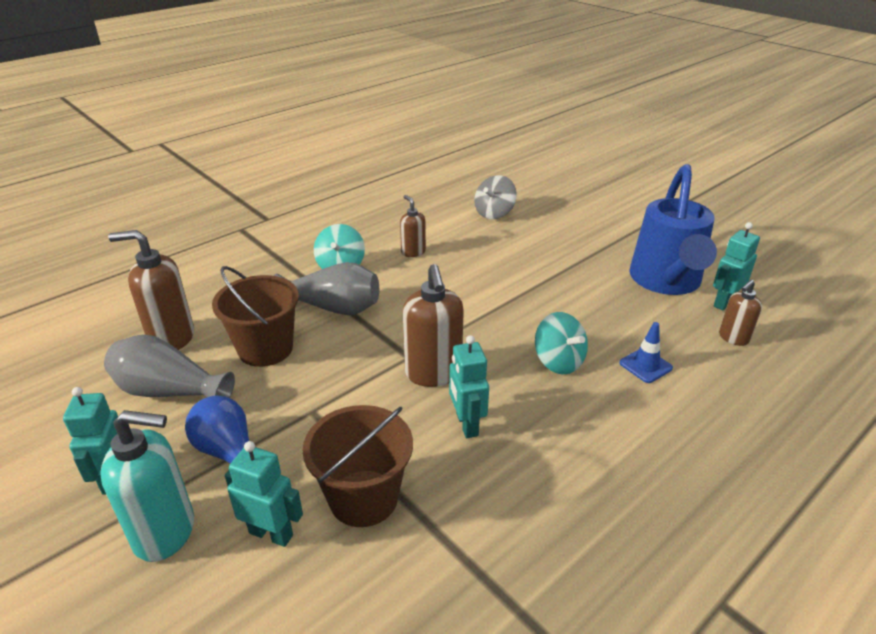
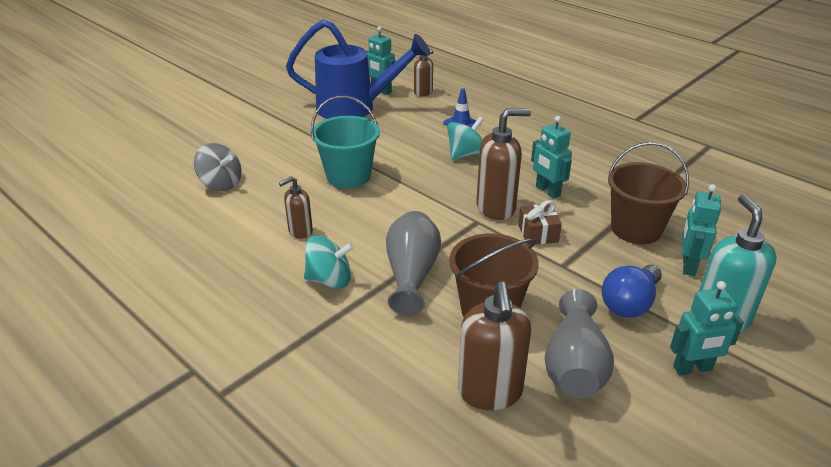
camera: 95 degrees left, 0 degrees up
turquoise robot [449,335,489,438] -> turquoise robot turned 75 degrees clockwise [531,116,572,198]
none -> turquoise bucket [311,96,380,188]
none -> brown gift [518,200,562,245]

